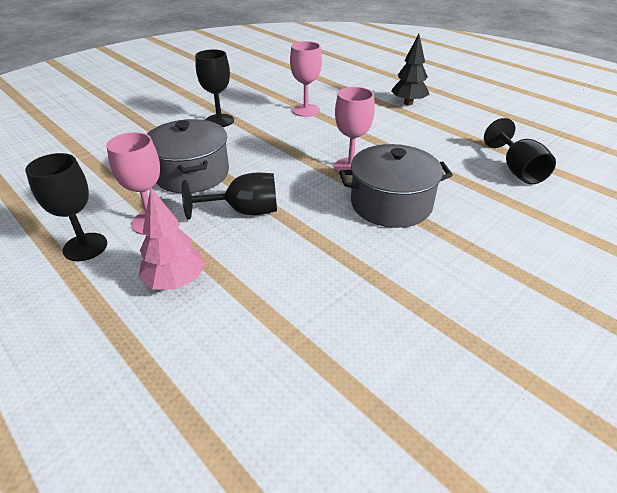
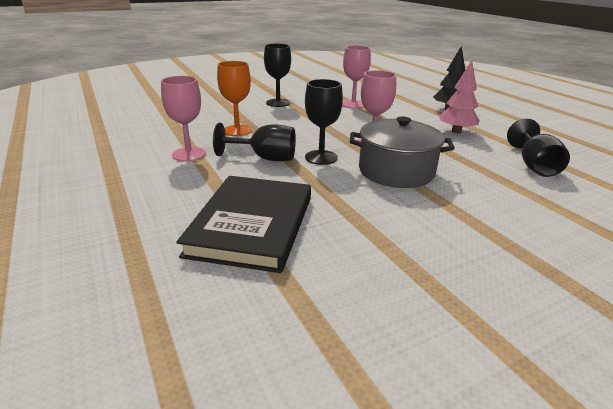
camera: 15 degrees right, 10 degrees down
black goblet [25,153,107,261] -> black goblet moved to [305,79,343,165]
pink tree [138,187,205,290] -> pink tree moved to [439,60,480,134]
grey pot [147,119,229,193] -> orange goblet [217,61,252,136]
none -> black book [176,176,311,273]

